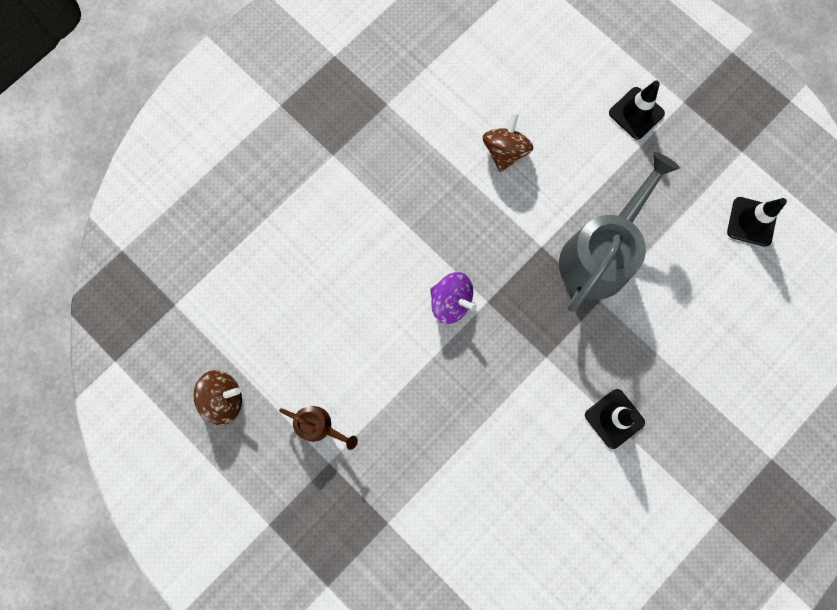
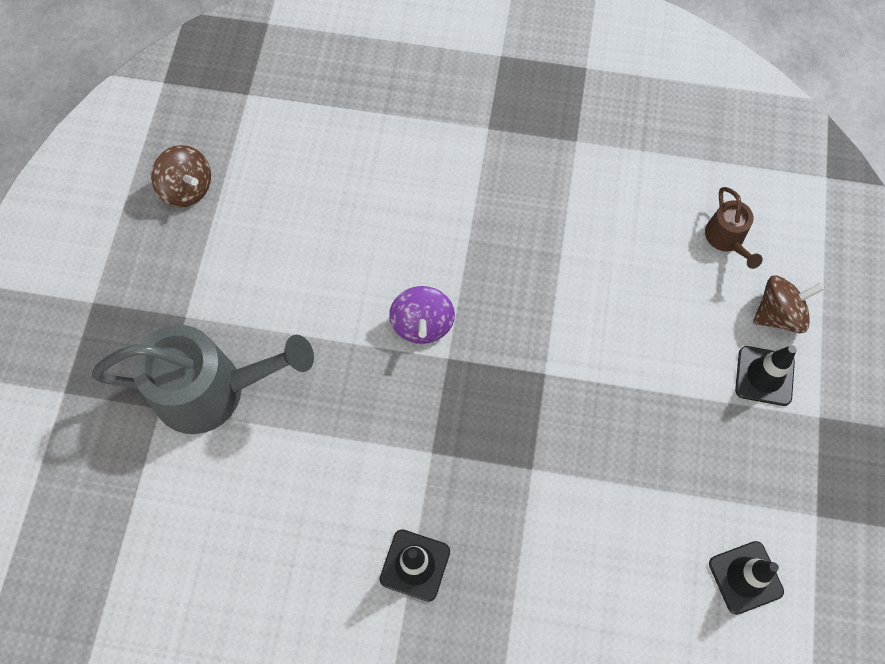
camera: 55 degrees right, 10 degrees down
brown watering can [279,406,358,450] -> brown watering can moved to [705,187,763,269]
brown spinning top [483,113,534,172] -> brown spinning top moved to [753,276,824,333]
grey watering can [559,152,680,312] -> grey watering can moved to [92,325,314,434]

